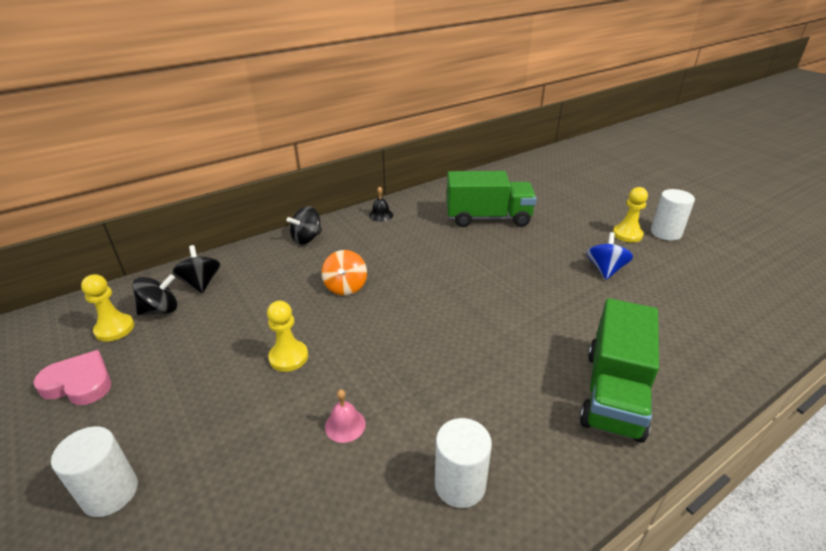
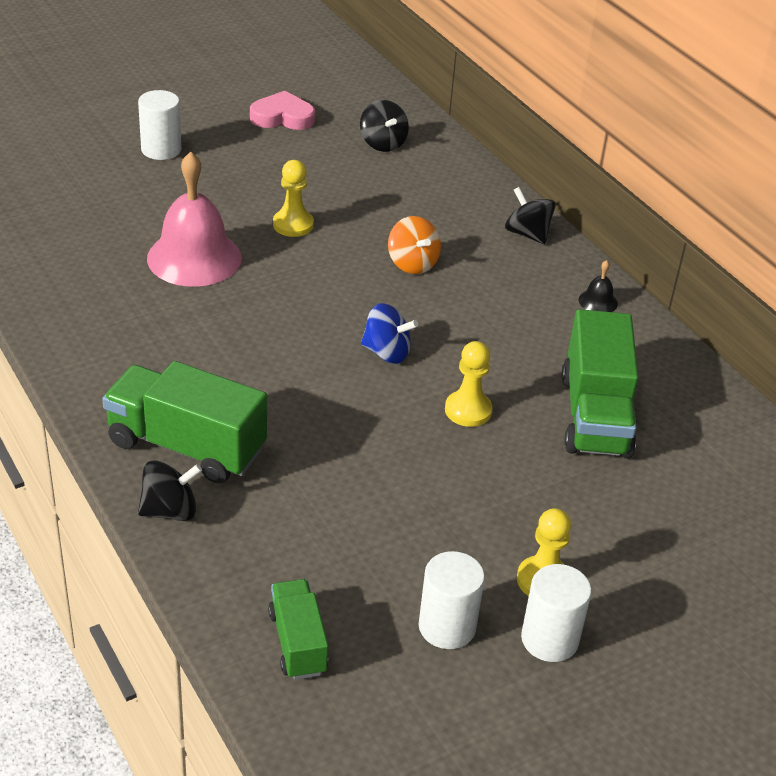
camera: 90 degrees right, 5 degrees up
pink heart [33,350,111,405] -> pink heart turned 105 degrees counterclockwise [250,91,315,130]
yellow pawn [81,274,134,342] -> yellow pawn moved to [445,341,493,427]
black spinning top [172,245,220,293] -> black spinning top moved to [138,461,202,521]
orange spinning top [321,250,367,295] -> orange spinning top turned 120 degrees counterclockwise [388,216,441,274]
pink bell [325,389,366,443] -> pink bell [147,152,242,287], size x2.41
white cylinder [435,418,492,508] -> white cylinder moved to [419,551,485,649]
blue spinning top [587,232,633,280] -> blue spinning top moved to [361,303,418,364]
none -> green truck [268,579,329,680]

